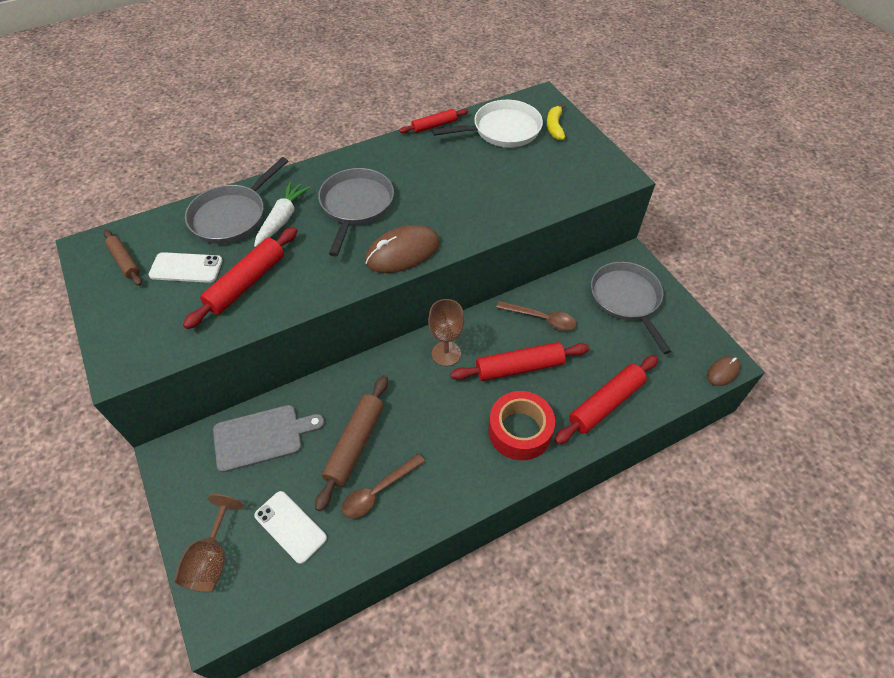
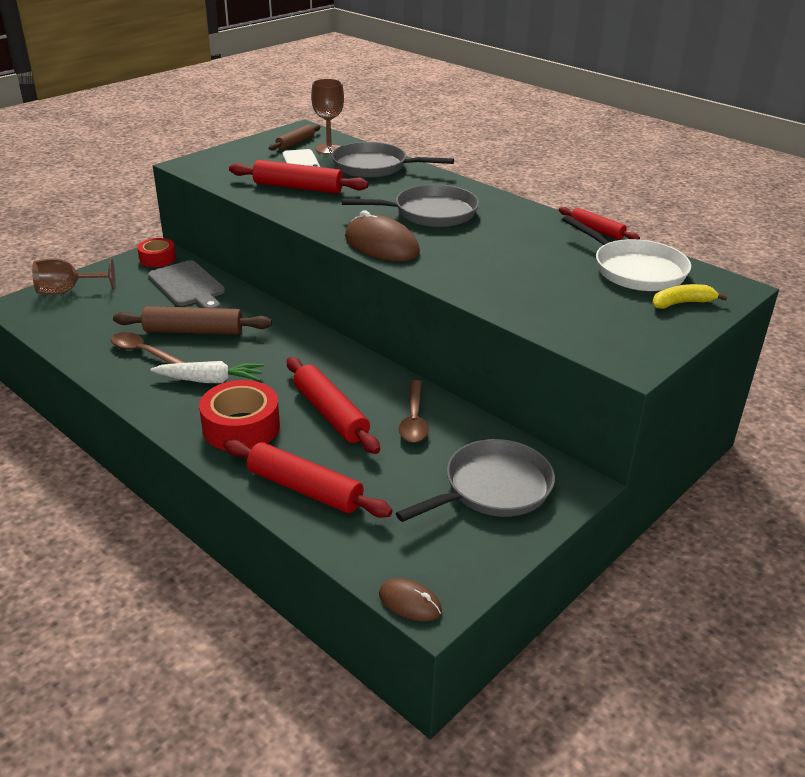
camera: 70 degrees right, 20 degrees down
white carrot [254,181,310,247] -> white carrot moved to [150,361,264,383]
white phone [254,491,327,564] -> none
brown goblet [428,299,464,366] -> brown goblet moved to [311,79,344,154]
none -> red tape [137,238,176,267]

